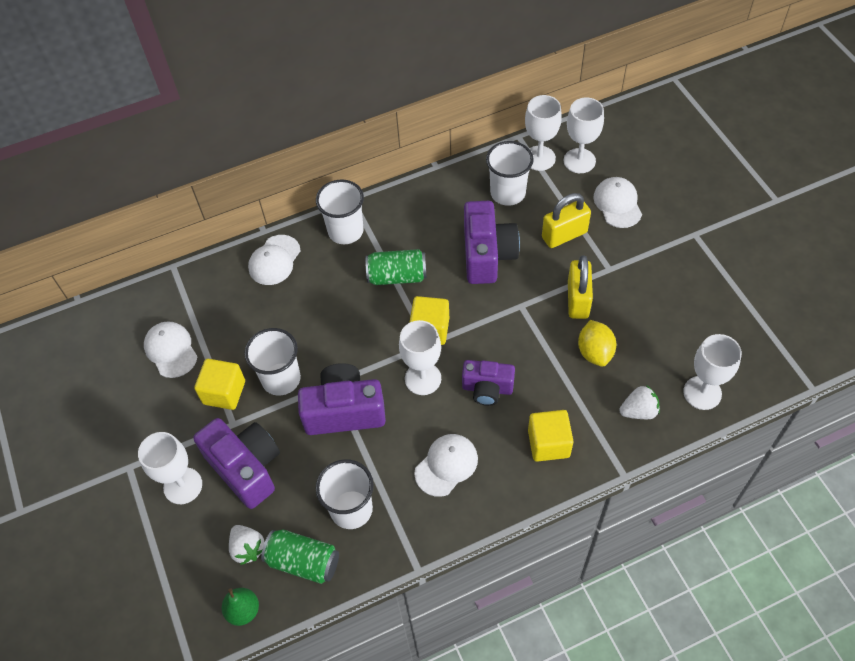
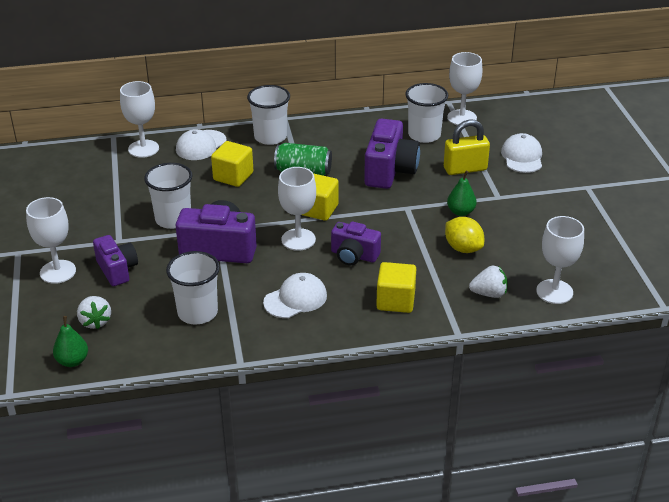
camera: 10 degrees right, 20 degrees down
white cap [144,321,198,378] -> none
purple camera [193,418,280,509] -> purple camera [93,235,138,286], size x0.64
yellow cube [194,359,245,410] -> yellow cube moved to [211,141,253,187]
green can [261,529,339,584] -> none
white goblet [564,97,604,173] -> white goblet moved to [120,81,159,158]
yellow padlock [568,255,593,319] -> green pear [447,171,477,216]
yellow lemon [578,320,616,367] -> yellow lemon turned 45 degrees counterclockwise [445,217,484,253]

